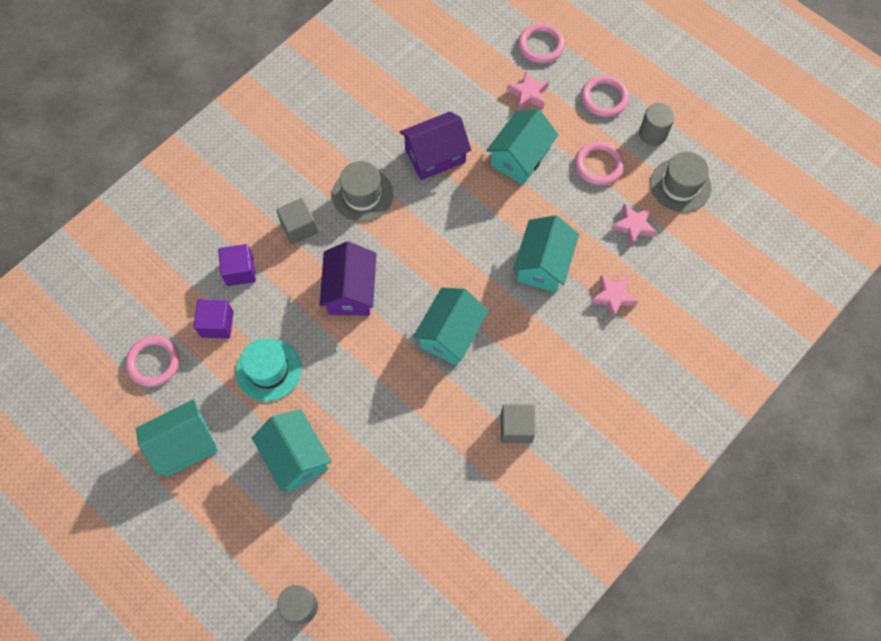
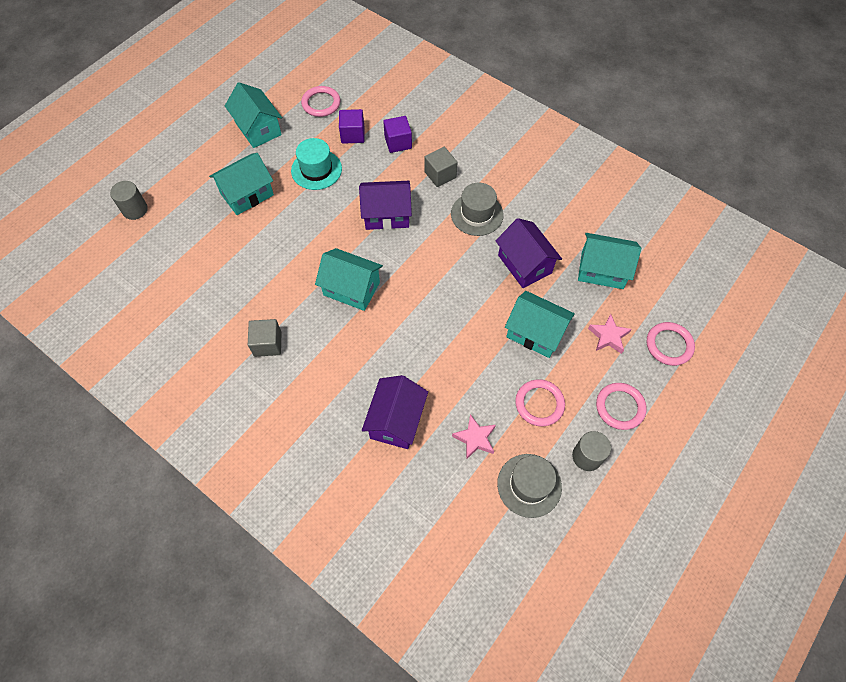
camera: 85 degrees right, 5 degrees down
turquoise house [513,215,579,293] -> turquoise house moved to [578,233,641,289]
pink star [590,275,638,319] -> purple house [362,375,428,449]

